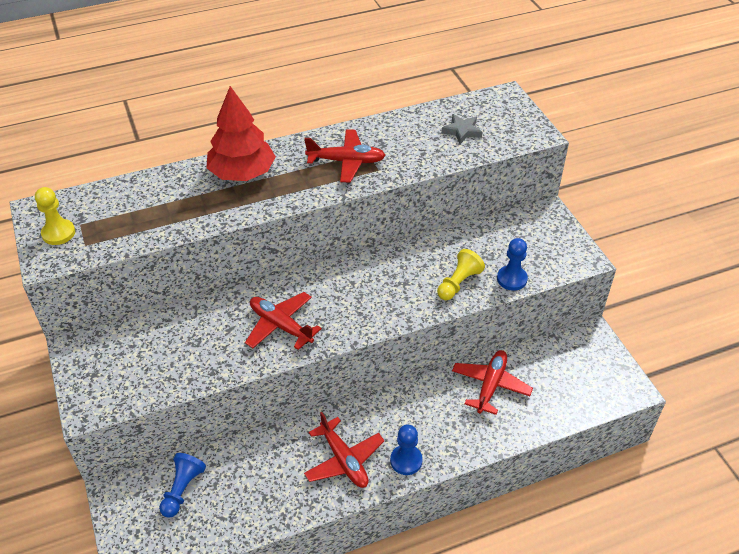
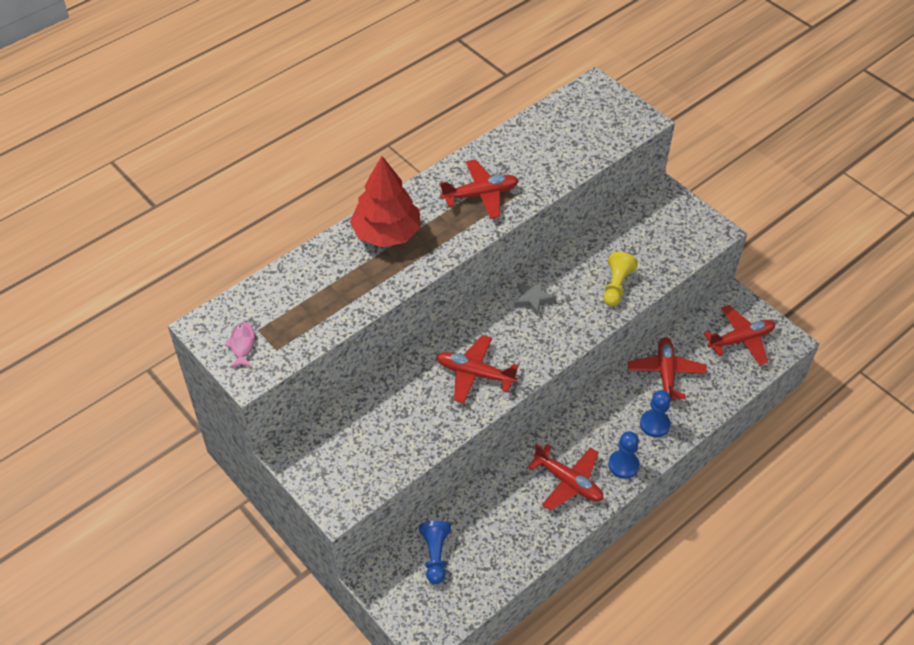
camera: 20 degrees left, 5 degrees up
yellow pawn [35,187,75,245] -> pink fish [225,322,255,368]
grey star [442,114,482,144] -> grey star moved to [514,279,556,316]
blue pawn [497,238,528,291] -> blue pawn moved to [640,390,671,437]
none -> red plane [704,305,775,366]

